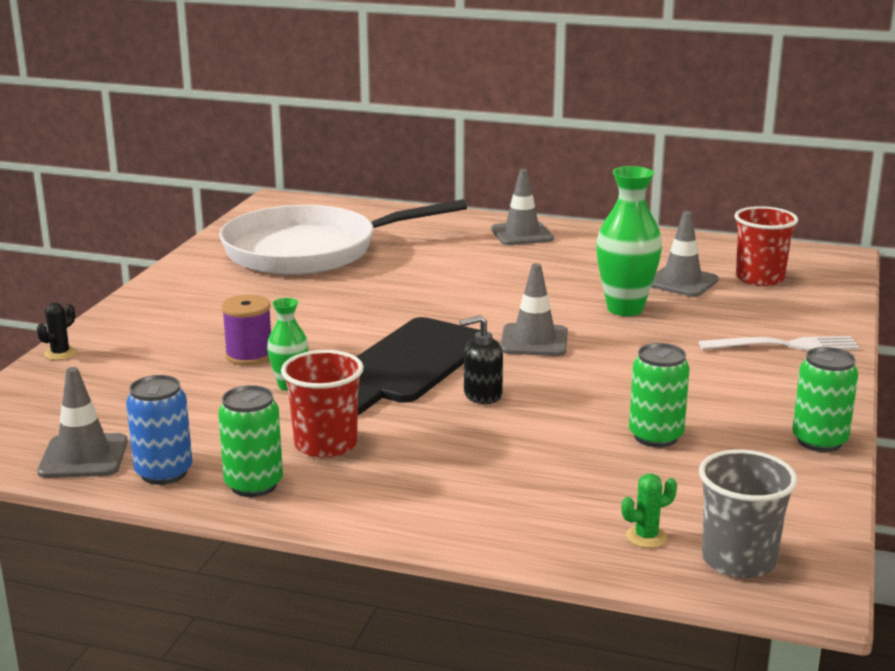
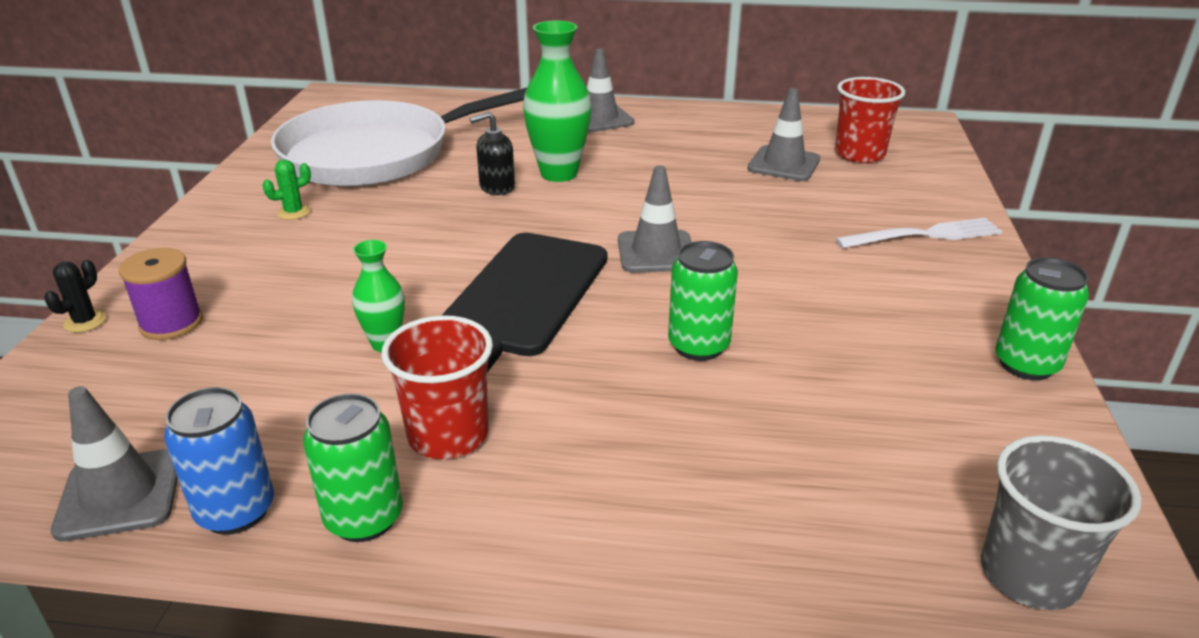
camera: 10 degrees left, 10 degrees up
purple spool [221,294,271,365] -> purple spool moved to [119,248,203,340]
black soap dispenser [459,315,503,404] -> black soap dispenser moved to [470,112,515,195]
green vase [596,166,662,316] -> green vase moved to [523,20,592,182]
green cactus [621,473,677,548] -> green cactus moved to [262,159,311,220]
green can [629,343,690,448] -> green can moved to [668,241,738,361]

